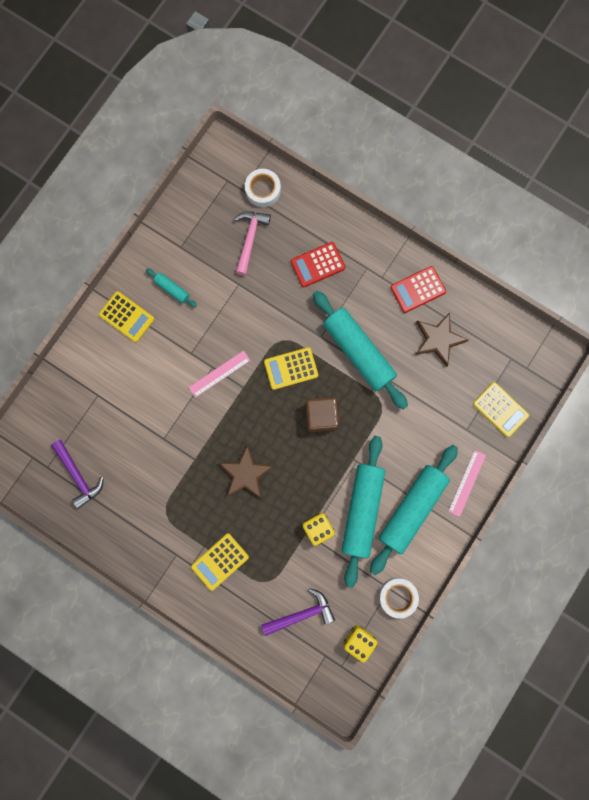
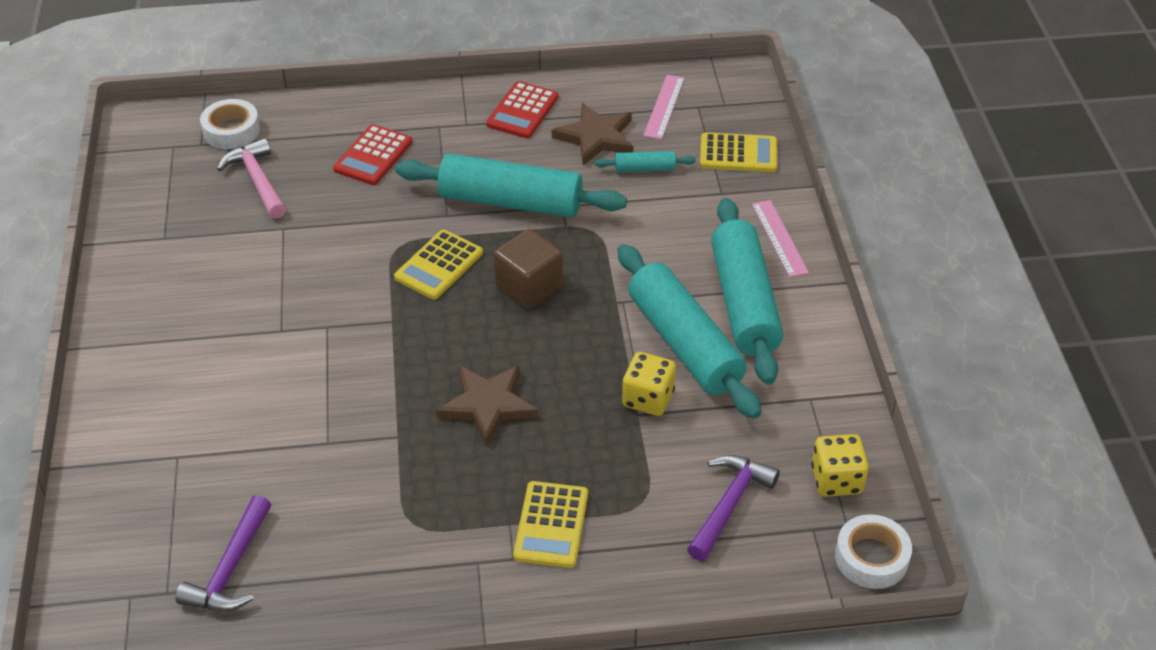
camera: 40 degrees left, 35 degrees down
purple hammer [51,440,104,509] -> purple hammer turned 90 degrees clockwise [175,495,272,611]
yellow calculator [99,291,155,342] -> none
turquoise rolling pin [146,269,197,308] -> turquoise rolling pin moved to [595,151,696,172]
pink ruler [189,351,251,398] -> pink ruler moved to [643,75,685,140]
white tape [379,577,419,618] -> white tape moved to [835,514,912,589]

